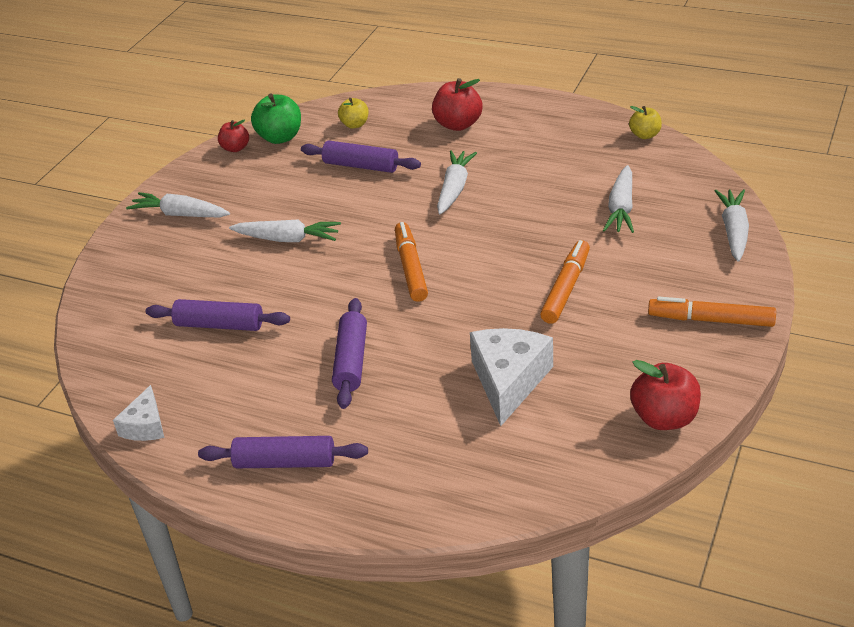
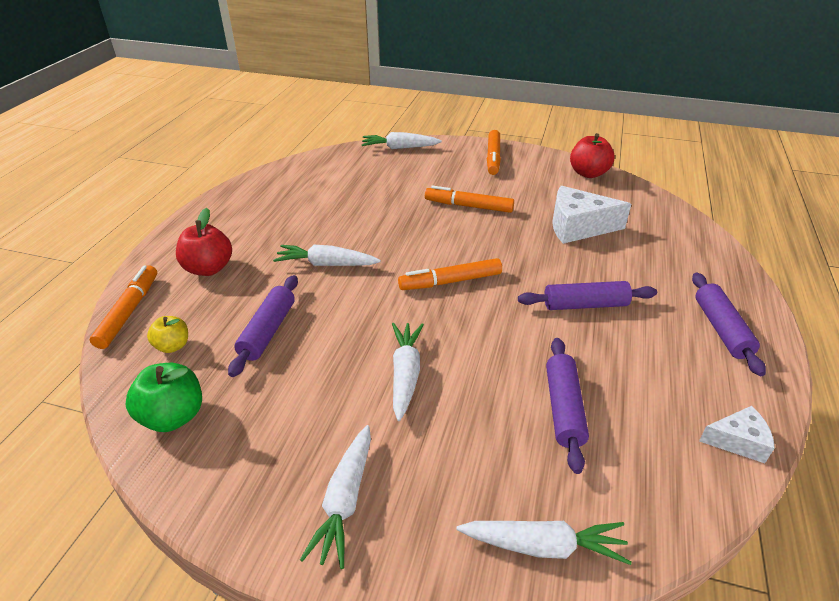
camera: 100 degrees left, 0 degrees up
red apple [218,119,249,152] -> none
white carrot [603,165,634,233] -> white carrot moved to [457,521,632,565]
yellow apple [629,106,662,139] -> none
none -> orange marker [90,265,157,349]

